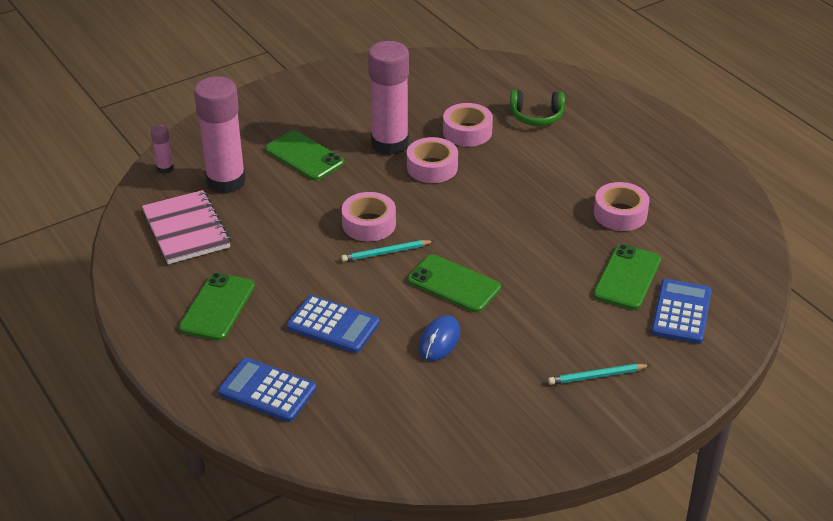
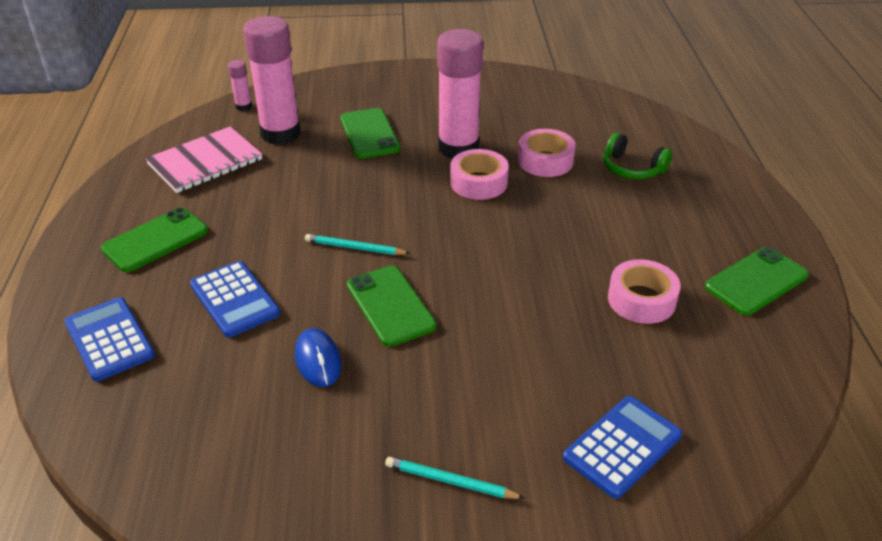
camera: 30 degrees right, 0 degrees up
pink notebook [142,190,231,264] -> pink notebook turned 45 degrees clockwise [145,127,262,193]
pink tape [342,192,396,242] -> none
blue mouse [418,315,460,361] -> blue mouse turned 75 degrees counterclockwise [295,328,341,387]
green phone [593,244,661,310] -> green phone moved to [705,247,809,315]

